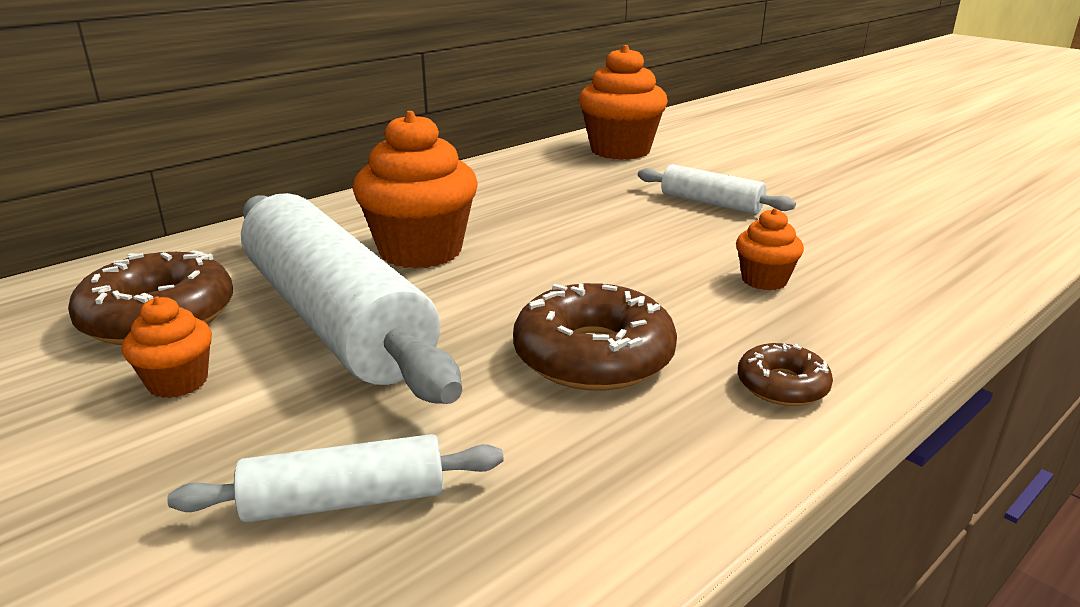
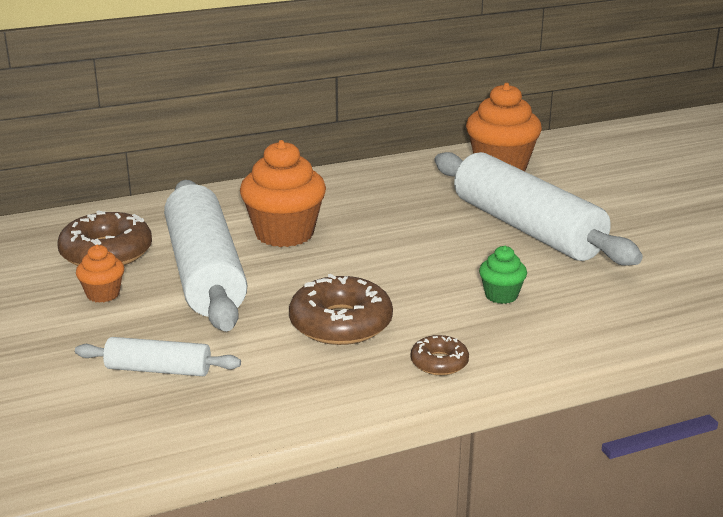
camera: 20 degrees right, 0 degrees up
white rolling pin [638,164,796,214] -> white rolling pin [435,152,643,266], size x2.13
orange cupcake [736,208,804,290] -> green cupcake [479,246,527,304]

